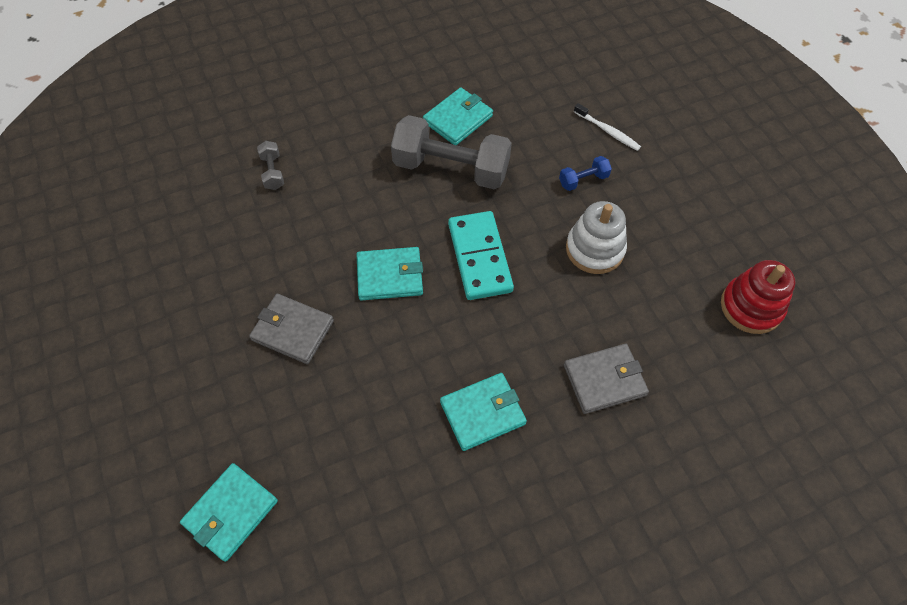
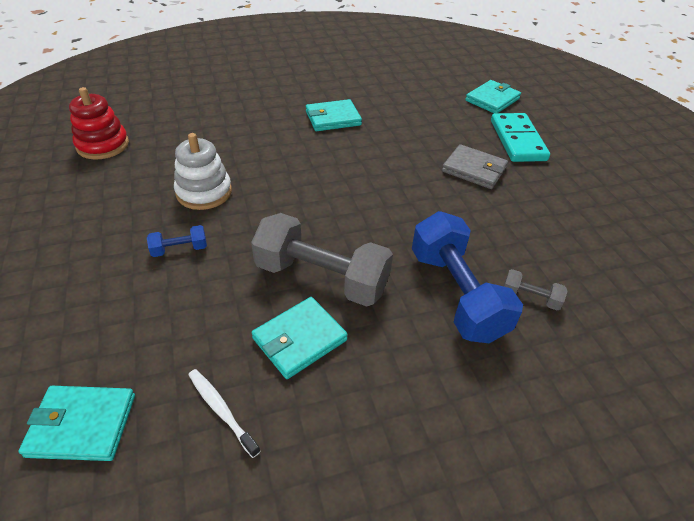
camera: 175 degrees left, 15 degrees down
grey dumbbell [257,141,284,190] -> grey dumbbell turned 60 degrees counterclockwise [504,269,567,310]
turquoise wallet [357,247,423,301] -> turquoise wallet moved to [19,386,135,461]
turquoise domino [448,211,514,300] -> turquoise domino moved to [491,113,550,162]
grey wallet [564,344,649,414] -> none
white toothbrush [574,103,641,151] -> white toothbrush moved to [188,369,261,458]
none -> blue dumbbell [412,211,523,343]

